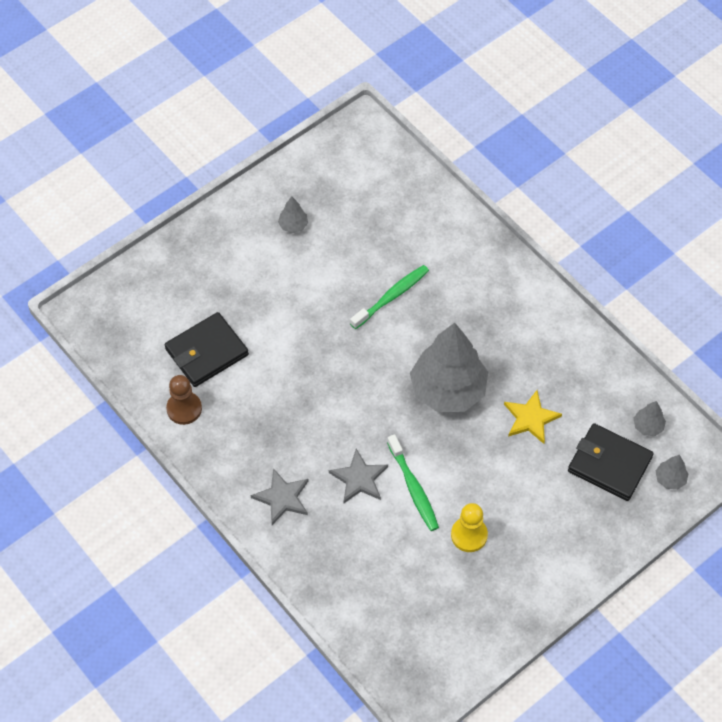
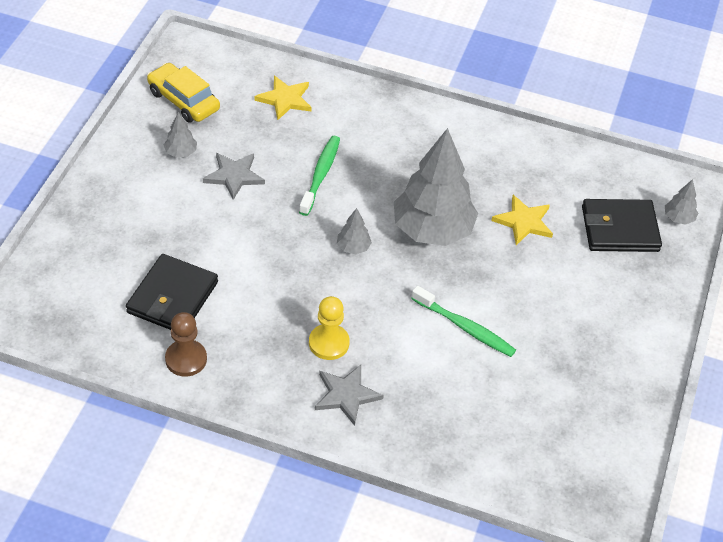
camera: 35 degrees left, 10 degrees down
grey star [329,449,388,503] -> grey star moved to [203,153,265,200]
yellow pawn [451,503,488,552] -> yellow pawn moved to [309,296,350,360]
grey tree [634,401,666,436] -> grey tree moved to [337,208,372,255]
none -> yellow car [147,63,220,123]
none -> yellow star [254,76,312,120]

